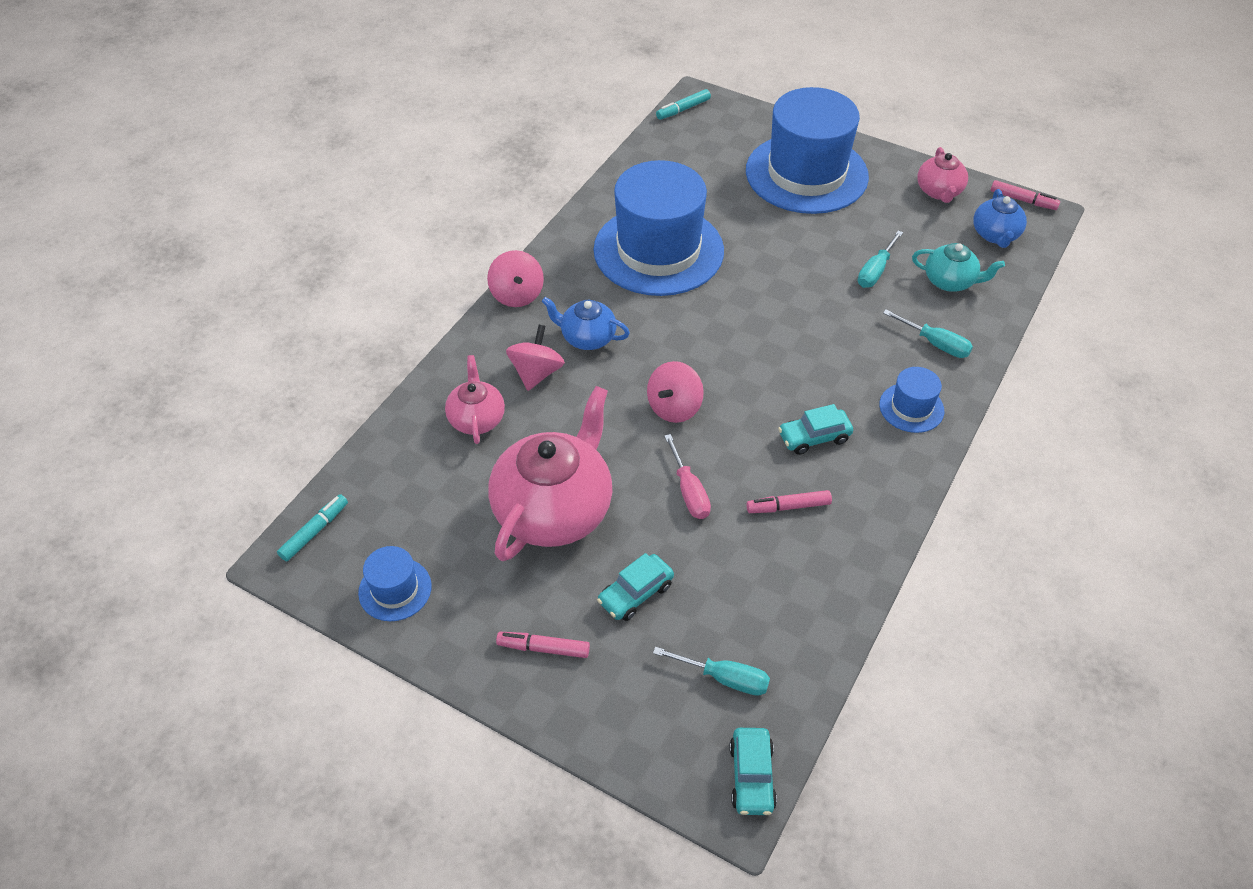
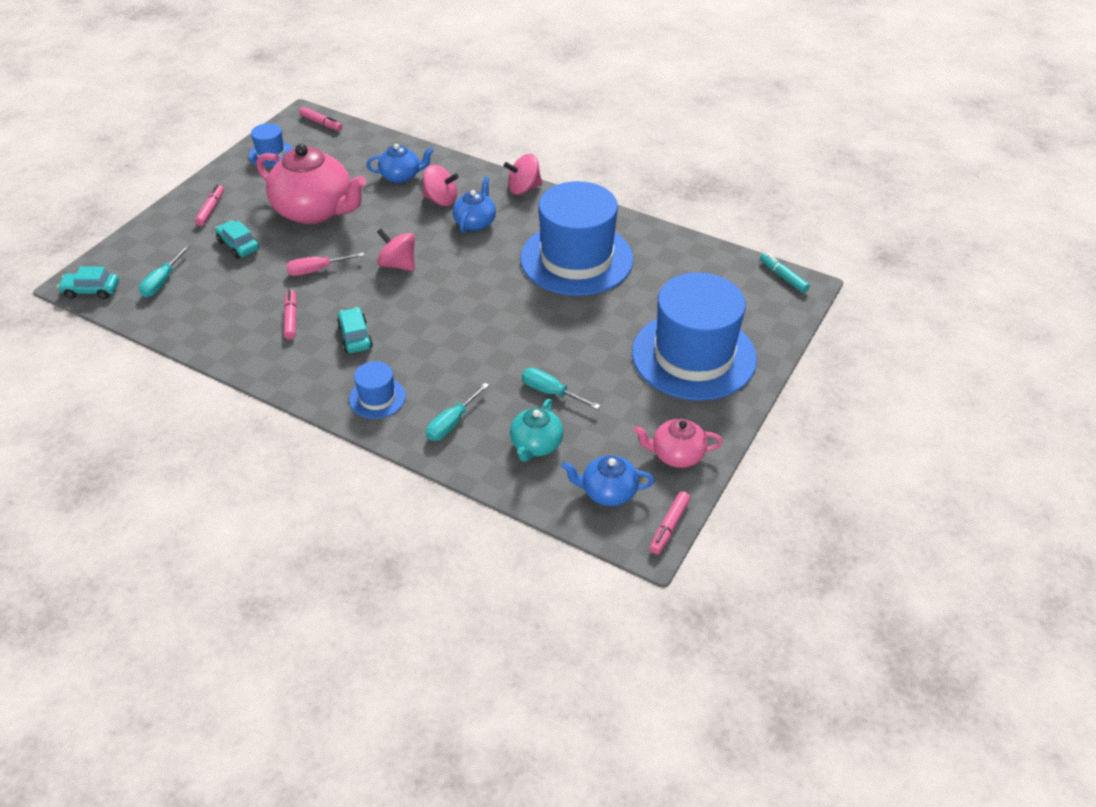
camera: 90 degrees right, 5 degrees down
turquoise marker [277,494,348,562] -> pink marker [299,107,342,131]
pink teapot [445,355,505,444] -> blue teapot [366,144,434,183]

